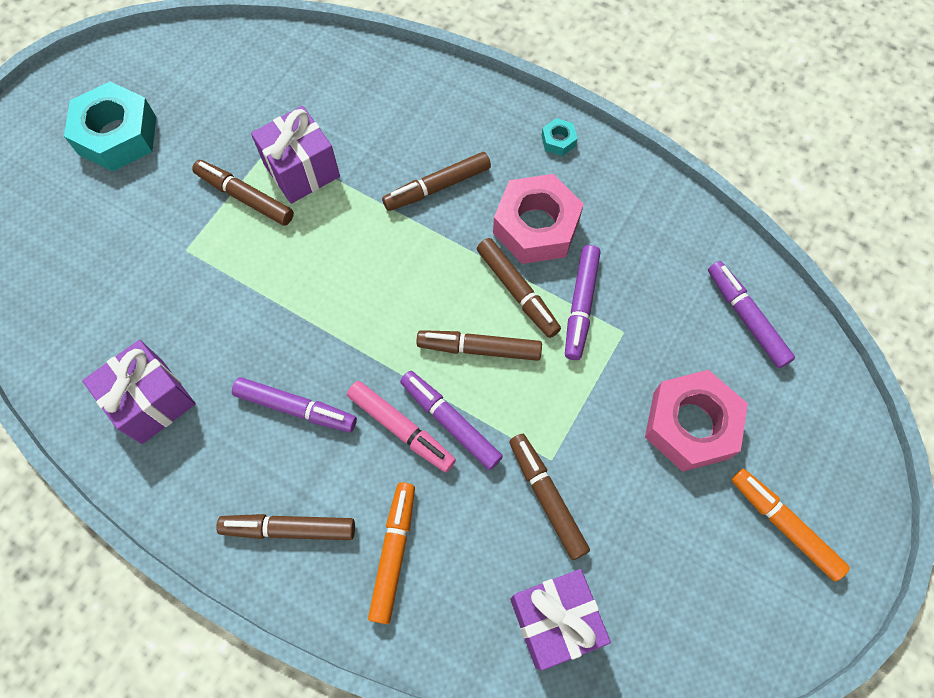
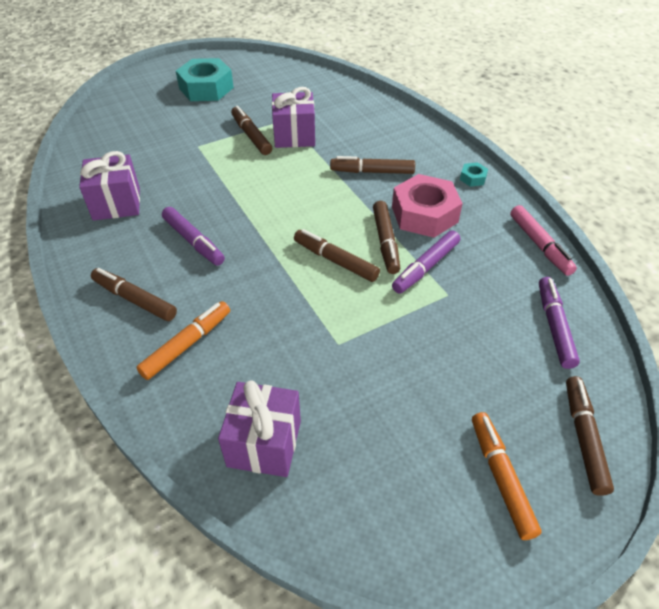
camera: 30 degrees right, 20 degrees down
pink marker [347,381,456,472] -> pink marker moved to [510,205,577,276]
purple marker [400,371,503,470] -> none
brown marker [509,434,590,560] -> brown marker moved to [566,376,614,496]
pink nut [645,370,748,472] -> none

